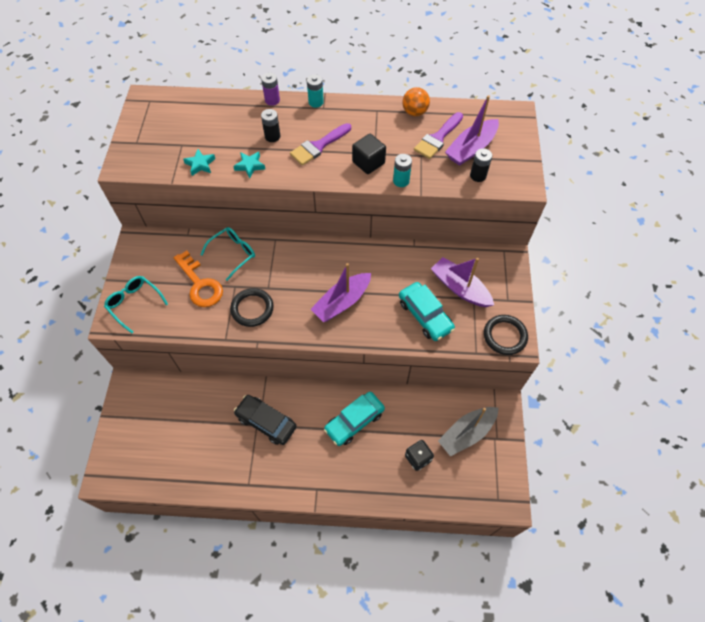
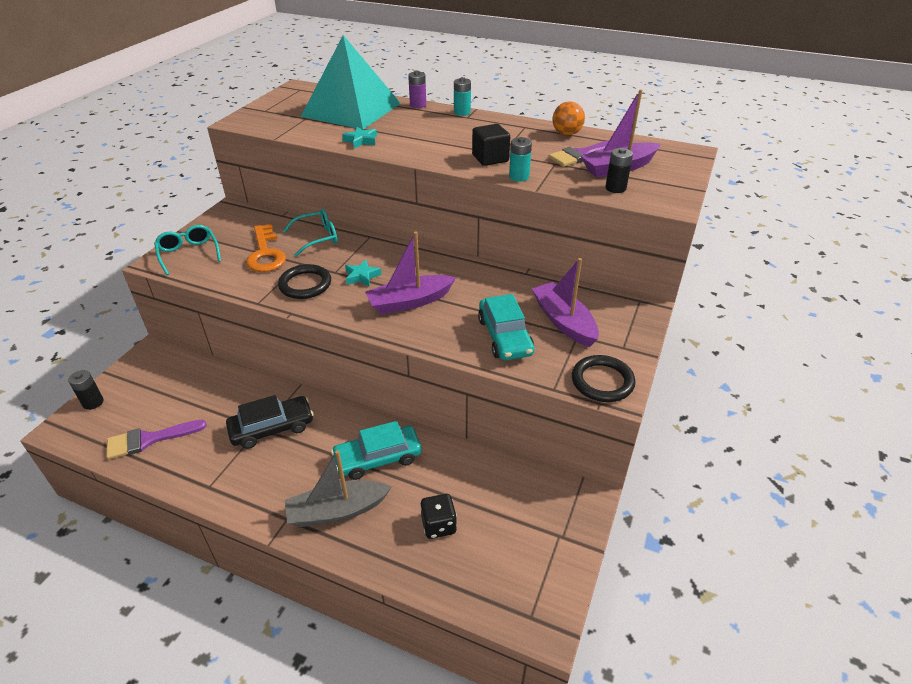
camera: 20 degrees right, 20 degrees down
turquoise star [183,149,215,176] -> turquoise star moved to [345,260,382,286]
black car [234,395,297,445] -> black car turned 105 degrees clockwise [226,395,314,449]
black battery [261,109,280,142] -> black battery moved to [68,370,104,410]
purple brush [290,123,351,165] -> purple brush moved to [107,420,207,459]
grey boat [438,407,499,457] -> grey boat moved to [285,450,392,527]
none -> turquoise pyramid [301,35,401,130]

